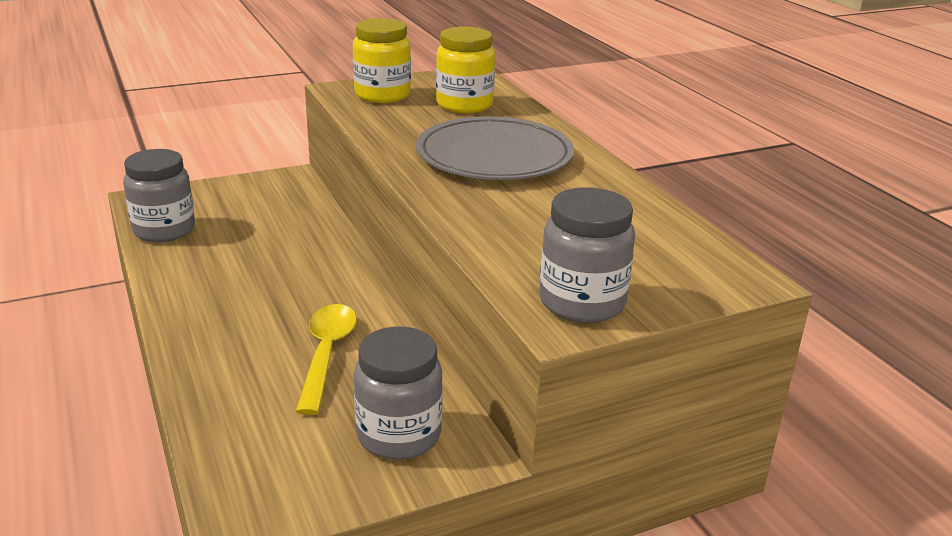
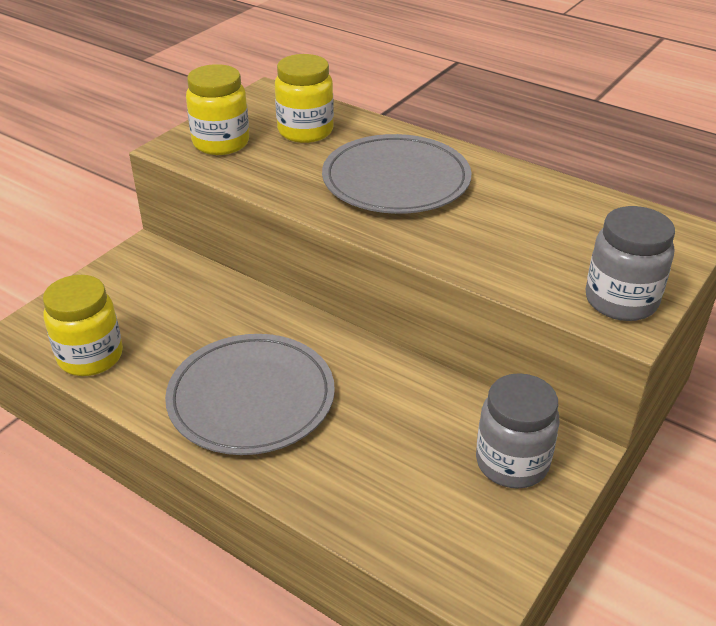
camera: 30 degrees left, 10 degrees up
grey jar [123,149,195,242] -> yellow jar [43,275,123,376]
yellow spoon [296,304,357,415] -> none
none -> grey plate [165,334,335,455]

